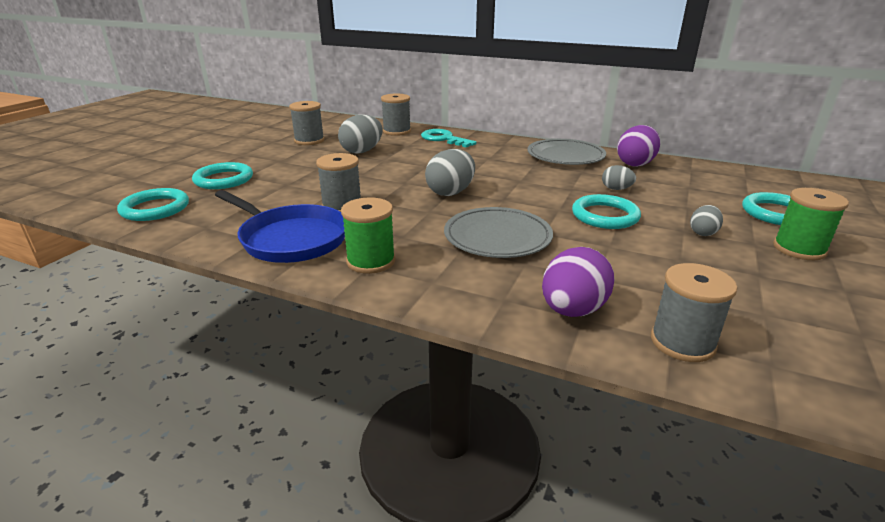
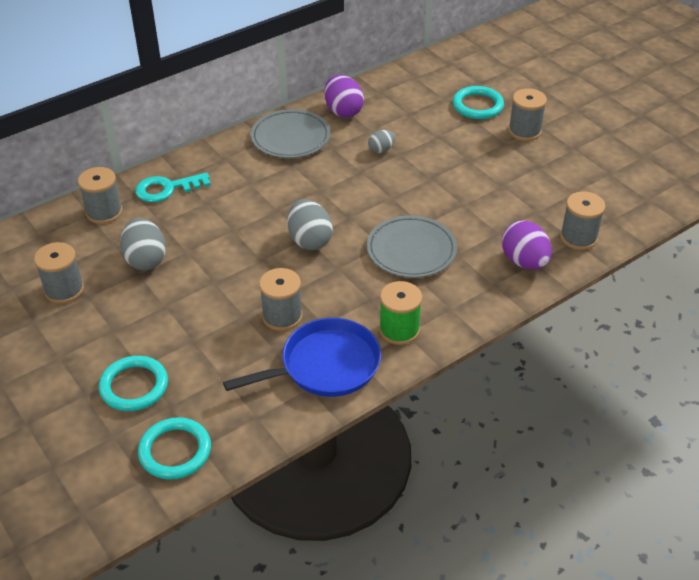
camera: 60 degrees left, 15 degrees up
turquoise ring [572,194,641,229] -> none
grey egg [690,205,723,236] -> none
green spool [773,188,849,260] -> grey spool [508,88,547,141]

